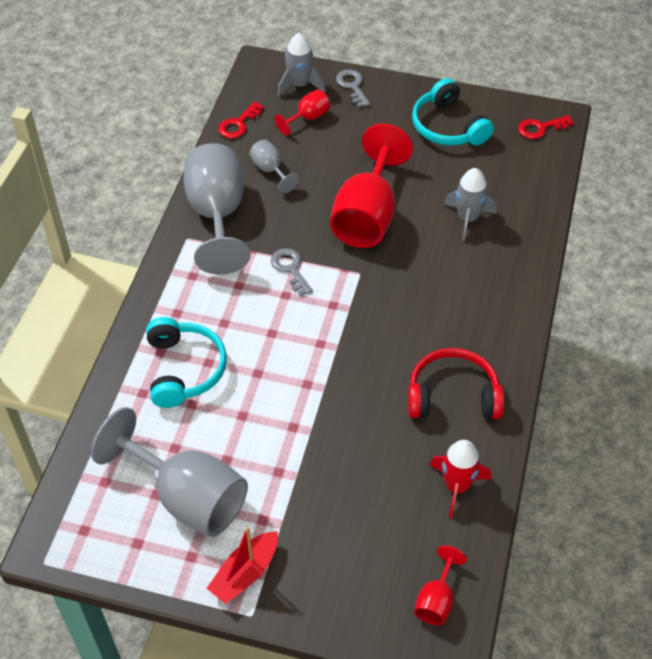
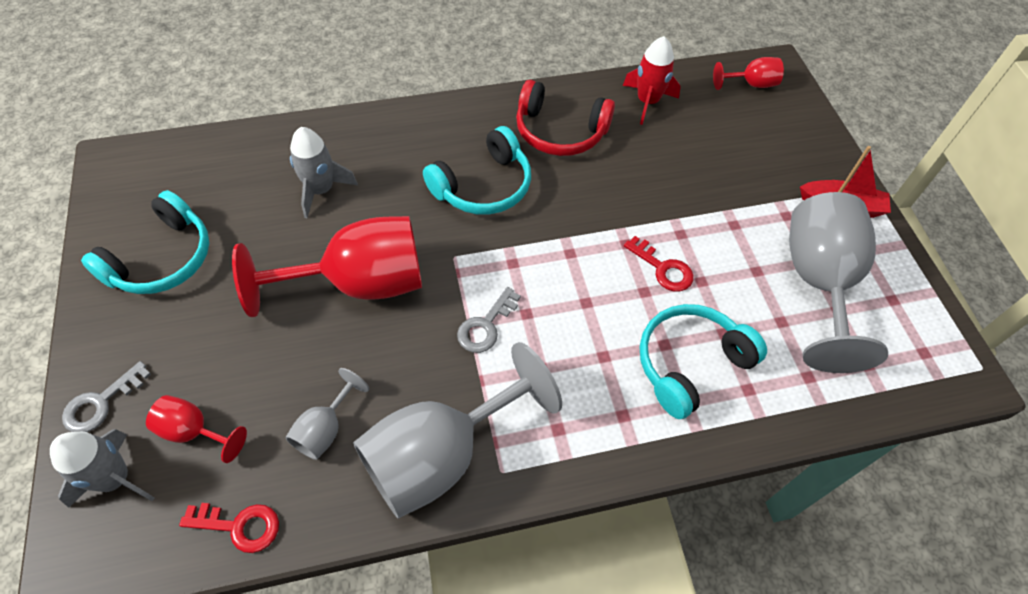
camera: 120 degrees left, 5 degrees up
red headphones [408,348,504,419] -> red headphones turned 45 degrees counterclockwise [516,80,615,156]
red key [518,115,574,139] -> red key moved to [624,236,694,292]
none -> turquoise headphones [423,126,531,215]

